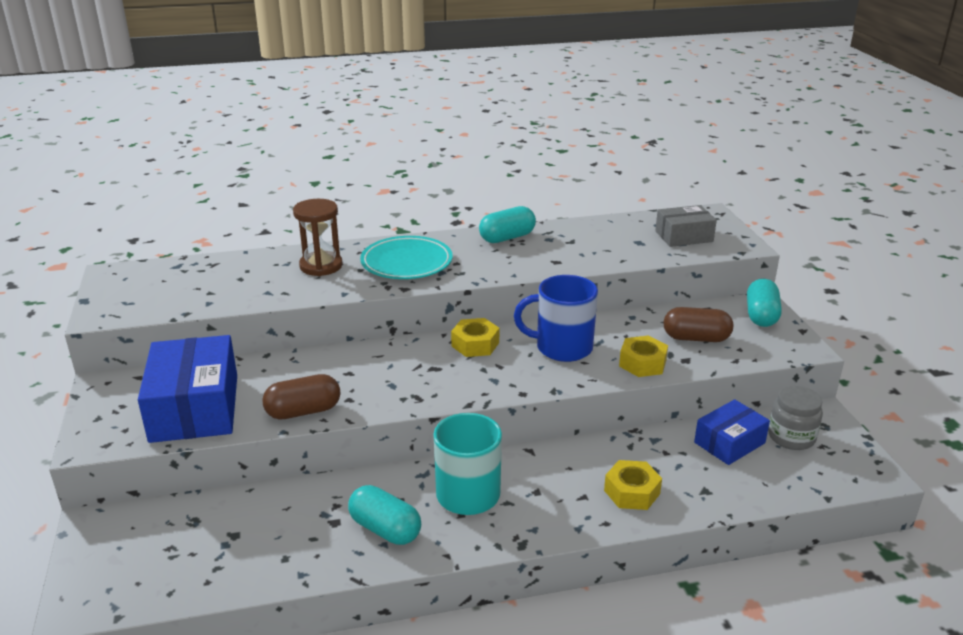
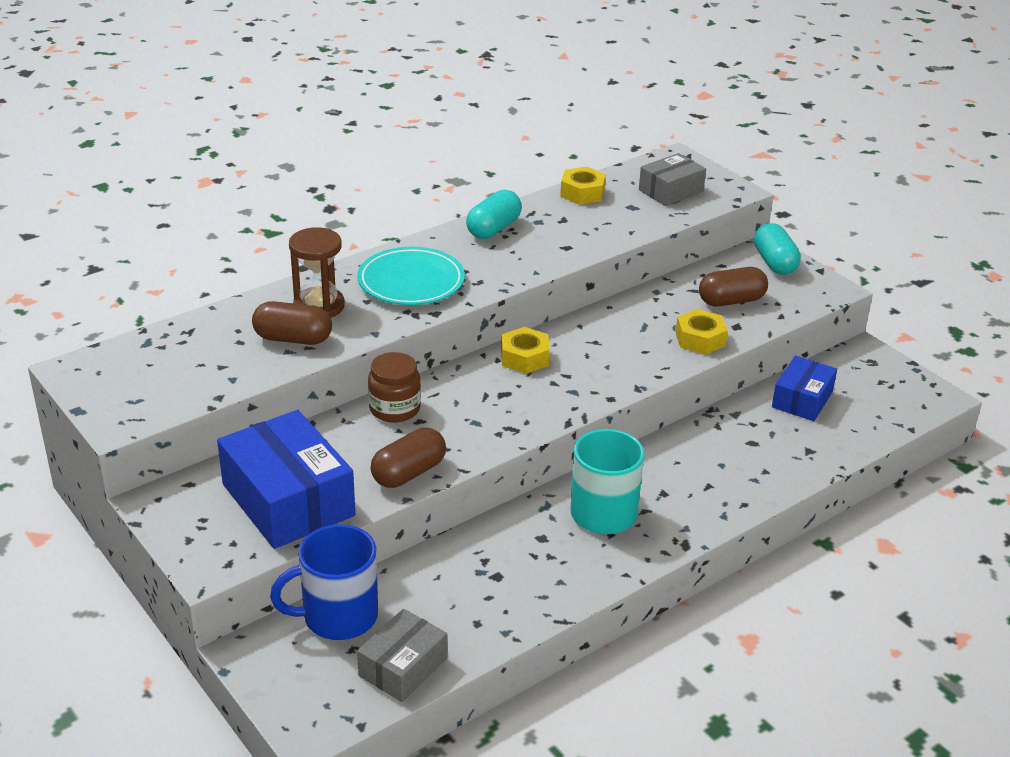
camera: 25 degrees left, 5 degrees up
turquoise capsule [348,485,421,545] -> none
blue mug [514,275,598,362] -> blue mug moved to [270,524,378,640]
yellow nut [604,460,662,510] -> yellow nut moved to [560,167,606,205]
grey jar [768,386,823,450] -> none
none -> brown capsule [252,301,332,345]
none -> grey box [357,609,447,702]
none -> brown jar [368,352,421,422]

